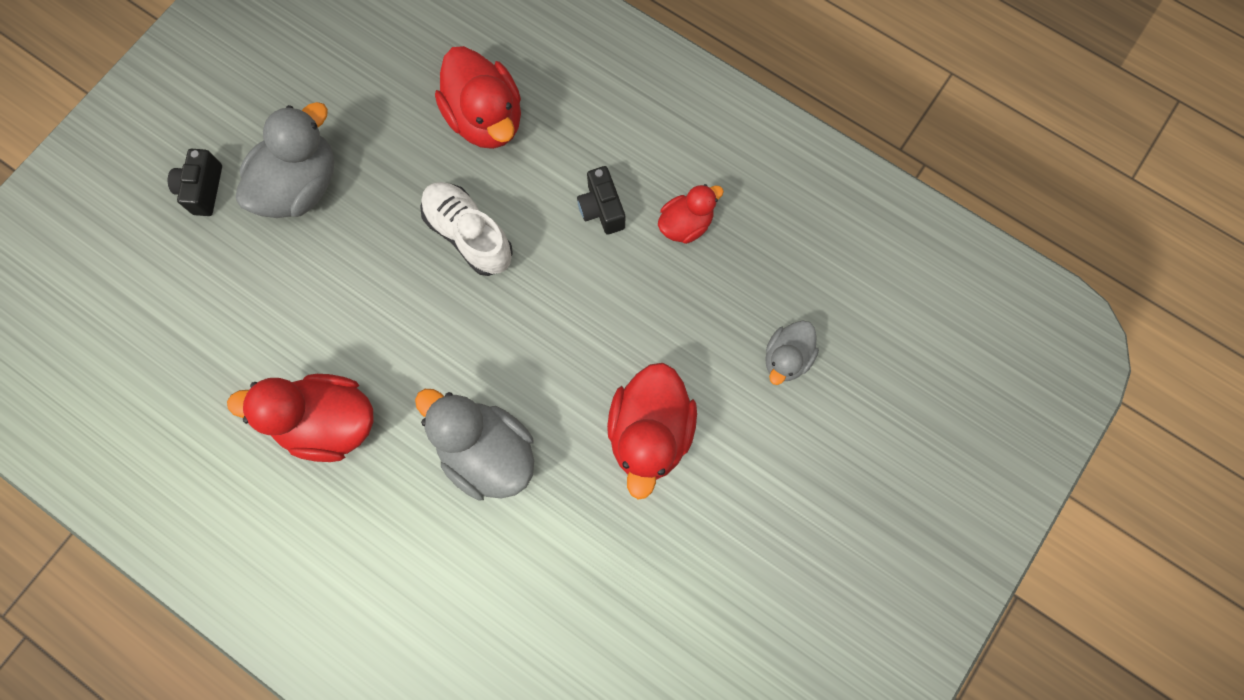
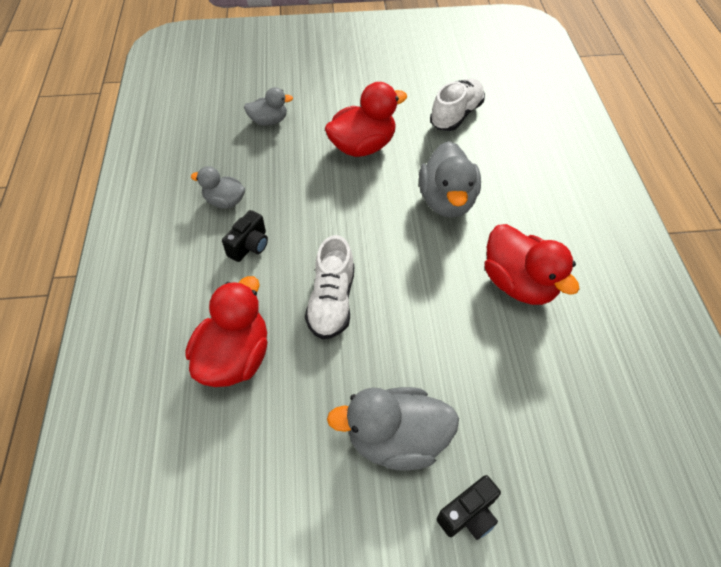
camera: 130 degrees left, 20 degrees down
red duck [658,184,724,244] -> grey duck [191,166,245,209]
none -> white shoe [430,78,485,131]

